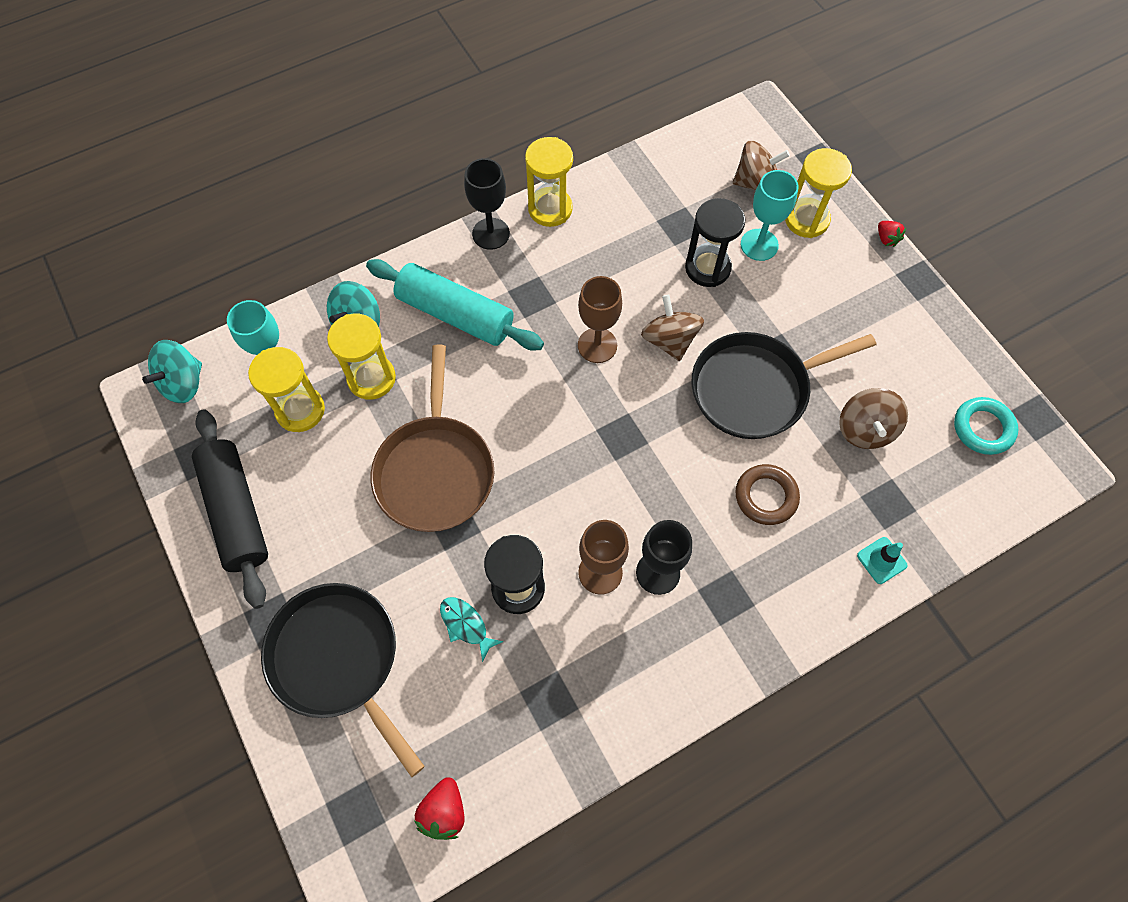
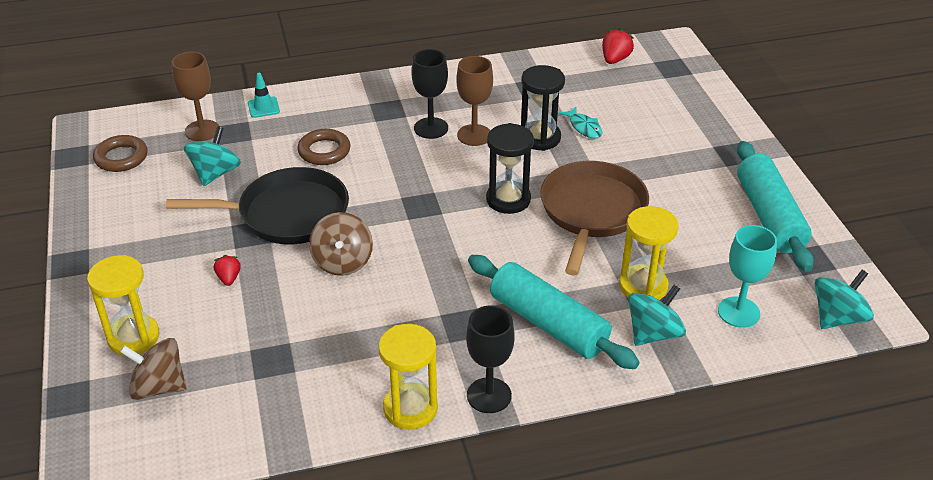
camera: 165 degrees left, 25 degrees down
black rolling pin [192,410,268,609] -> turquoise rolling pin [737,141,814,272]
yellow hourglass [248,347,325,432] -> none
black pan [261,583,425,778] -> none
brown goblet [578,276,622,363] -> brown goblet moved to [172,52,219,141]
black hourglass [685,198,745,287] -> black hourglass moved to [486,123,534,214]
turquoise goblet [741,170,799,261] -> none
brown spinning top [839,388,908,449] -> turquoise spinning top [184,126,241,186]
red strawberry [878,221,906,247] -> red strawberry moved to [214,255,241,286]
turquoise ring [954,397,1018,455] -> brown ring [93,135,148,172]

